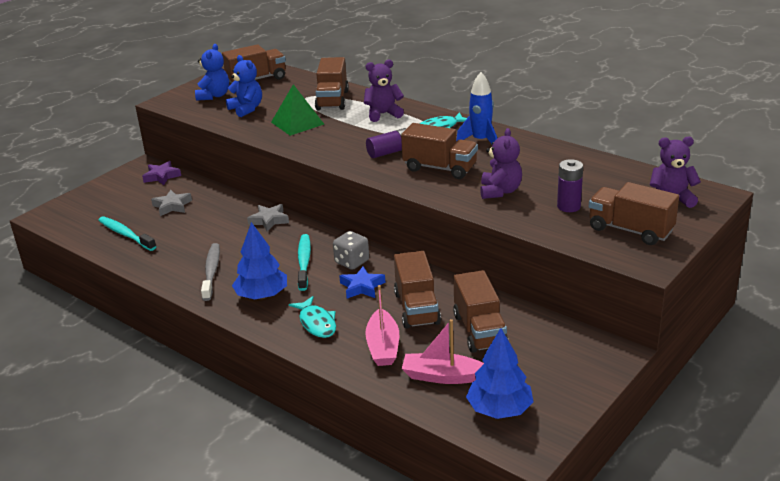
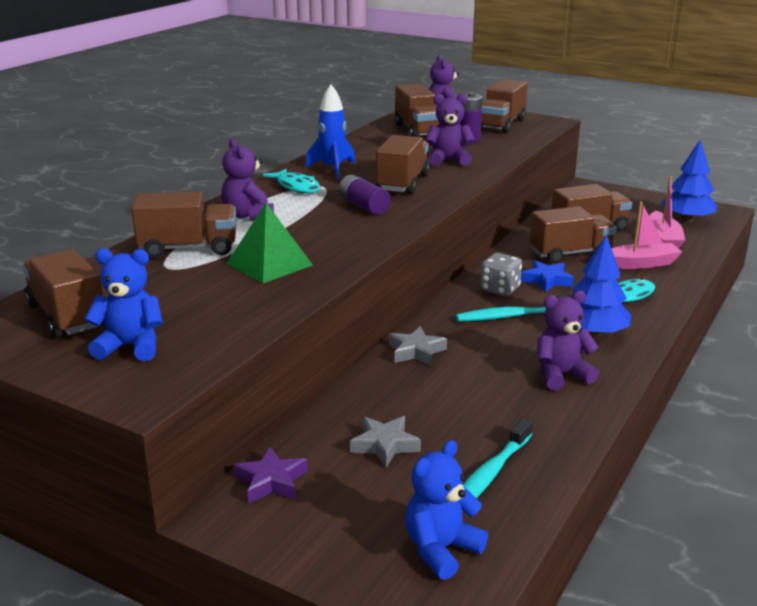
camera: 100 degrees left, 5 degrees down
grey toothbrush [201,243,220,301] -> purple teddy bear [537,291,599,390]
blue teddy bear [226,55,262,117] -> blue teddy bear moved to [405,440,488,580]
none -> brown truck [395,84,440,137]

